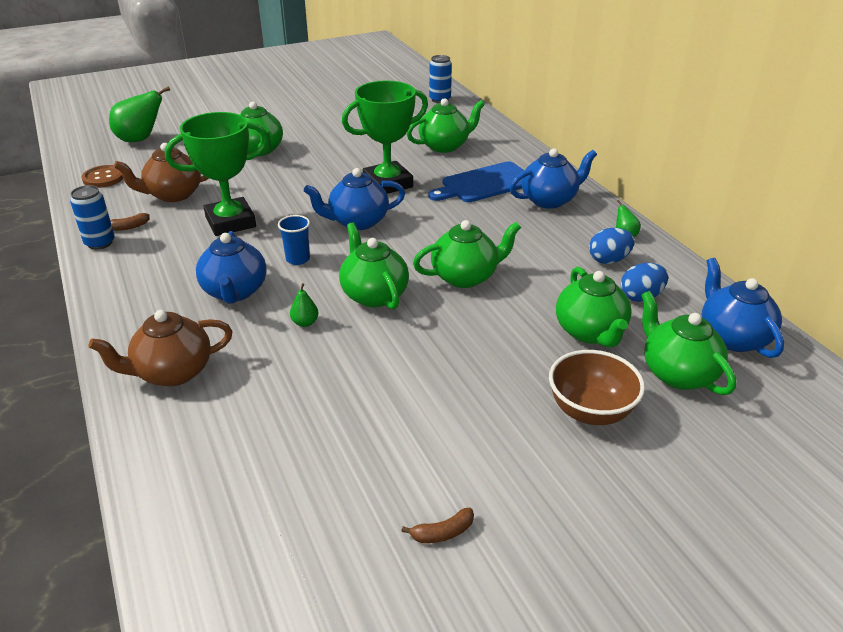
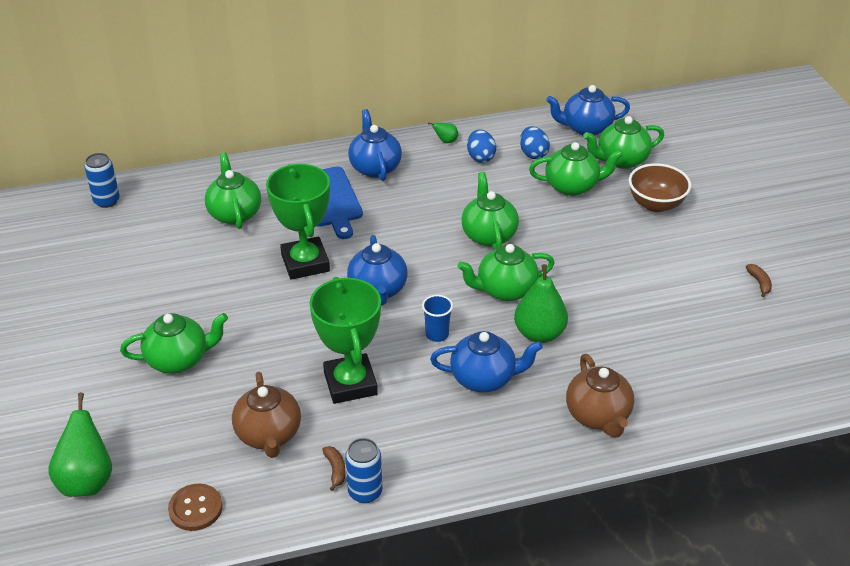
camera: 80 degrees left, 5 degrees up
green pear [290,283,319,327] -> green pear [514,264,568,343], size x2.16

